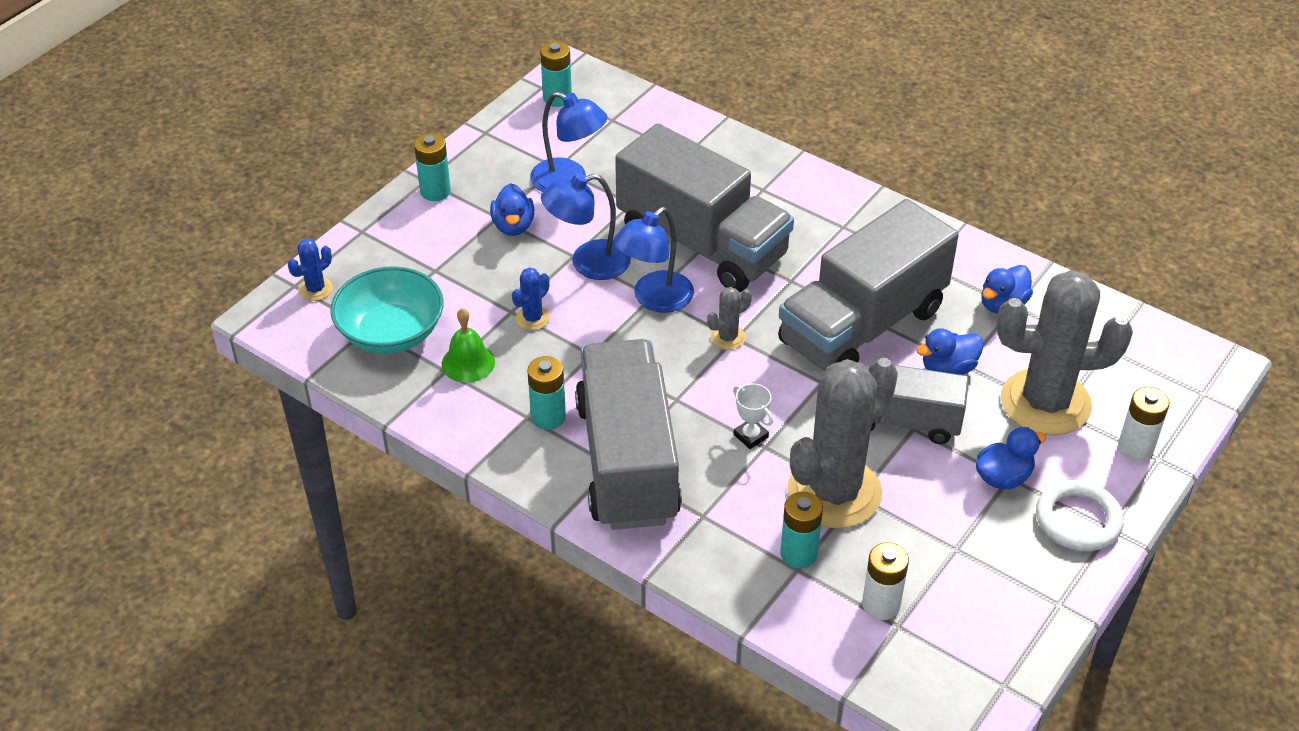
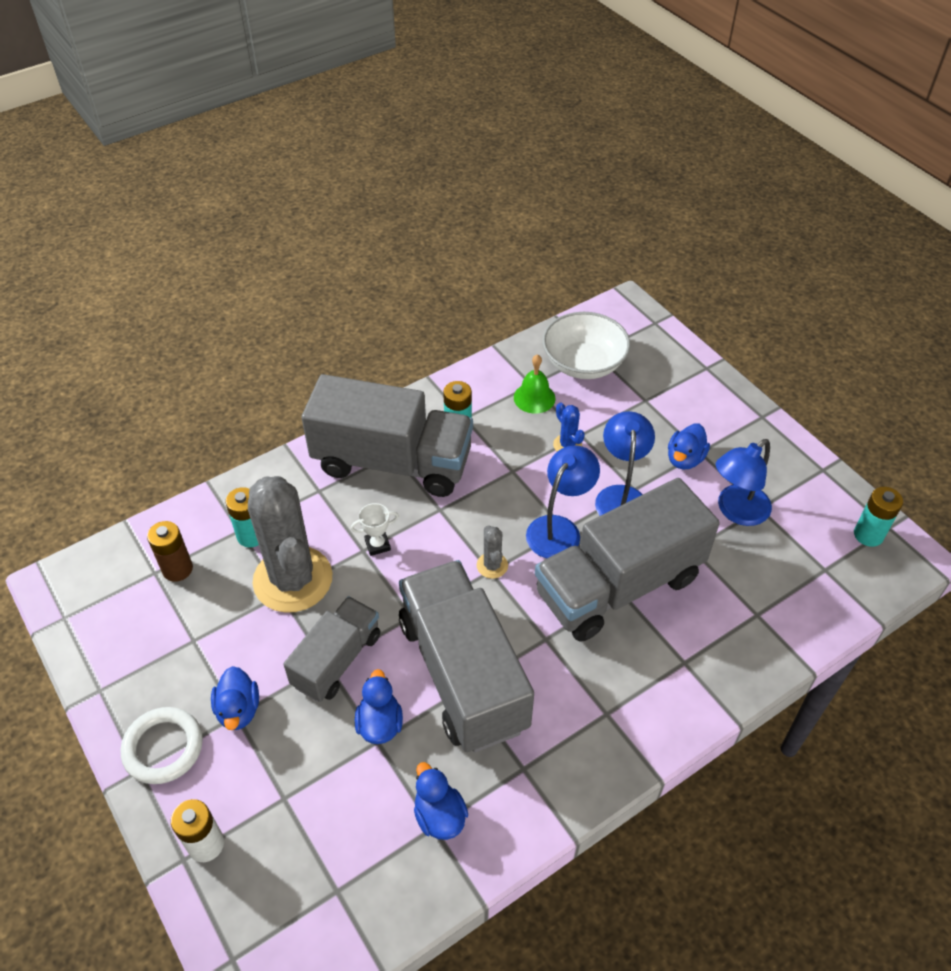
camera: 110 degrees right, 5 degrees up
blue cactus [288,239,333,301] -> none
turquoise bowl [330,266,444,354] -> white bowl [543,312,630,379]
turquoise battery [414,133,451,201] -> none
blue duck [490,183,534,236] -> blue duck turned 75 degrees counterclockwise [668,424,710,470]
blue lamp [613,207,694,313] -> blue lamp turned 60 degrees clockwise [526,445,600,558]
white battery [862,542,909,620] -> brown battery [147,521,193,582]
grey cactus [997,270,1133,436] -> none

